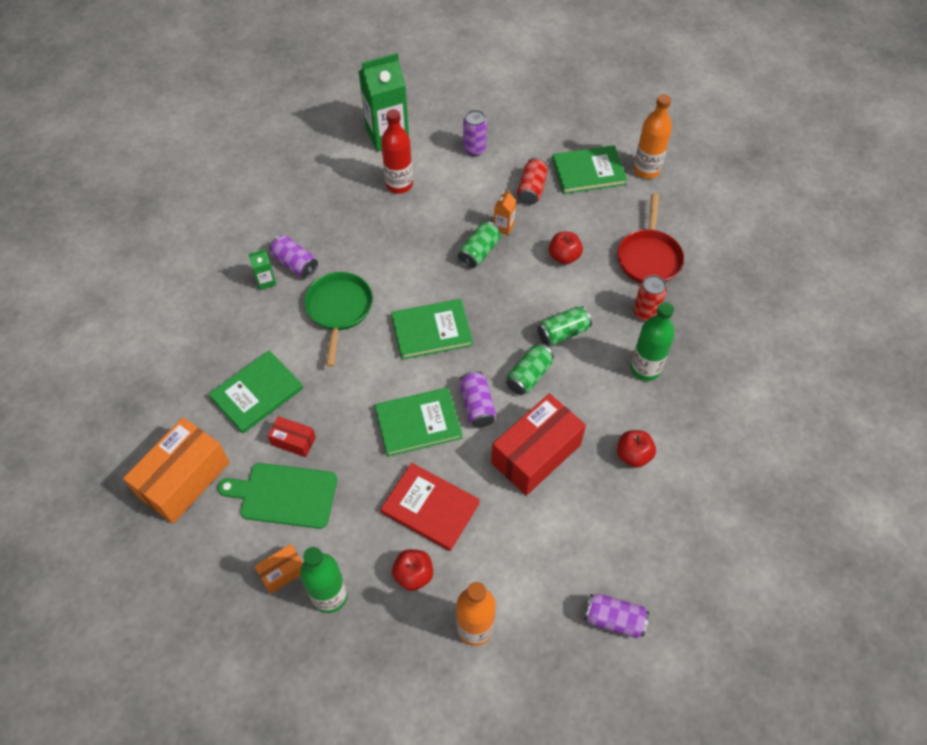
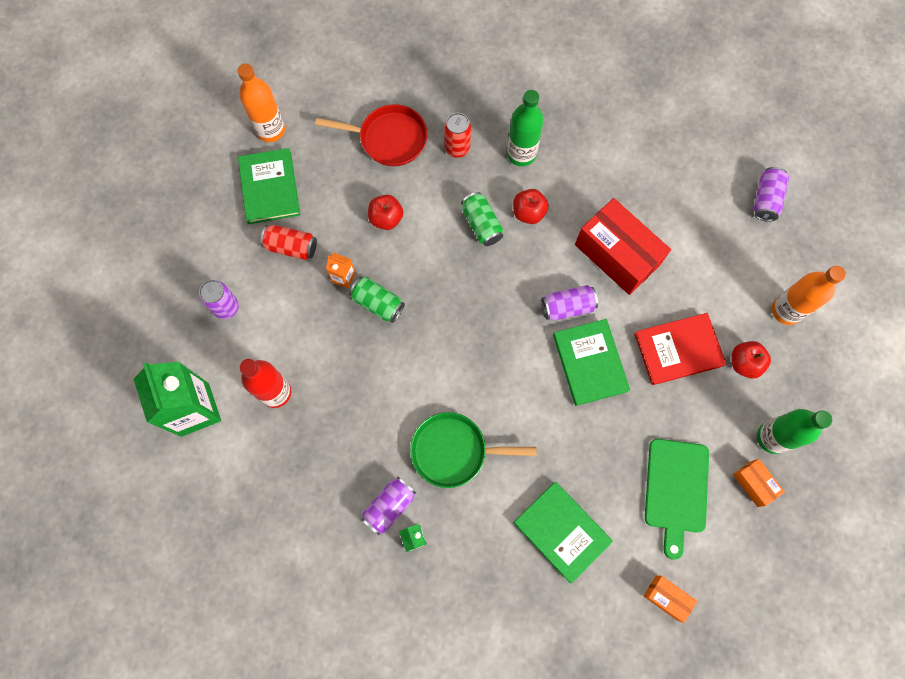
camera: 90 degrees left, 15 degrees up
orange box [123,417,230,524] -> orange box [644,575,697,623], size x0.48
red box [268,416,316,457] -> none
red book [381,463,480,551] -> red book turned 45 degrees clockwise [634,313,726,385]
green book [391,299,473,360] -> none
green can [506,343,554,395] -> none
red apple [617,430,656,468] -> red apple moved to [513,189,549,224]

